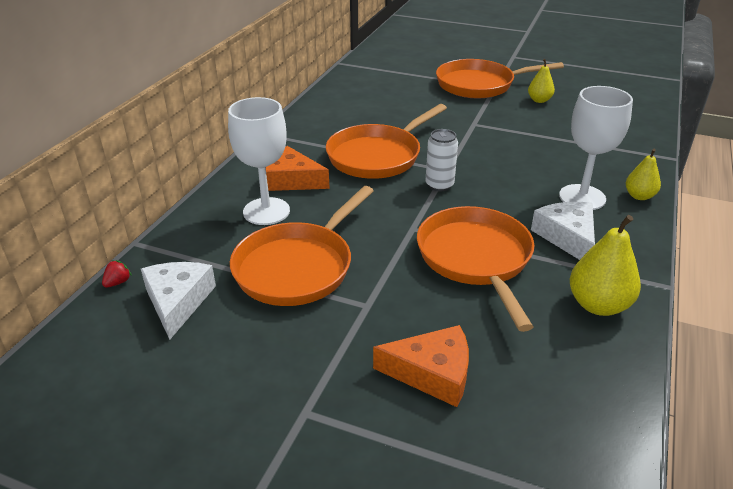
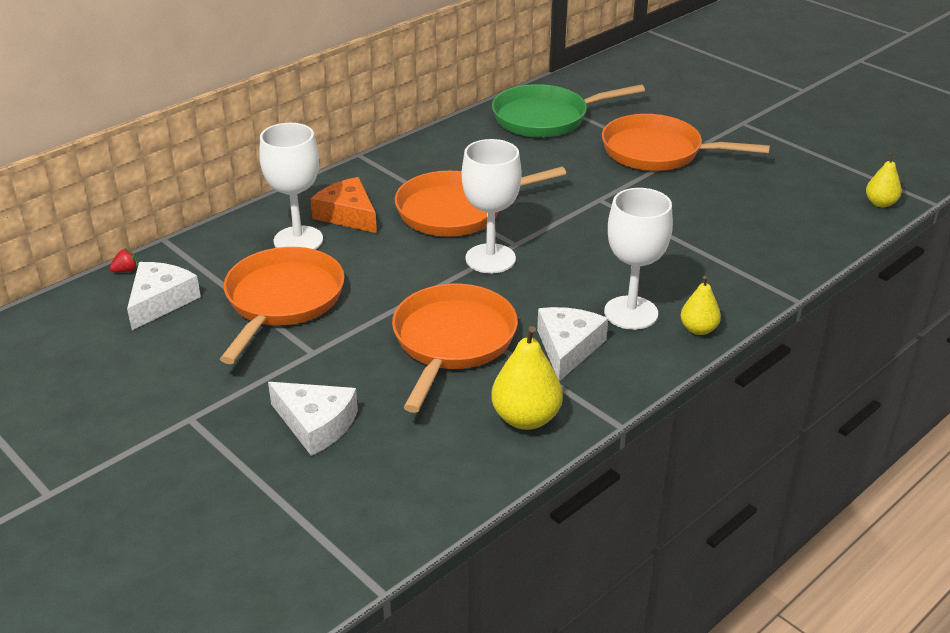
camera: 25 degrees right, 0 degrees up
orange pan [230,186,374,306] -> orange pan turned 135 degrees clockwise [220,247,345,364]
orange cheese [373,325,469,407] -> white cheese [268,382,358,456]
white can [426,129,458,191] -> white goblet [461,139,522,274]
yellow pear [528,59,555,103] -> yellow pear moved to [866,152,902,208]
none -> green pan [492,84,645,137]

